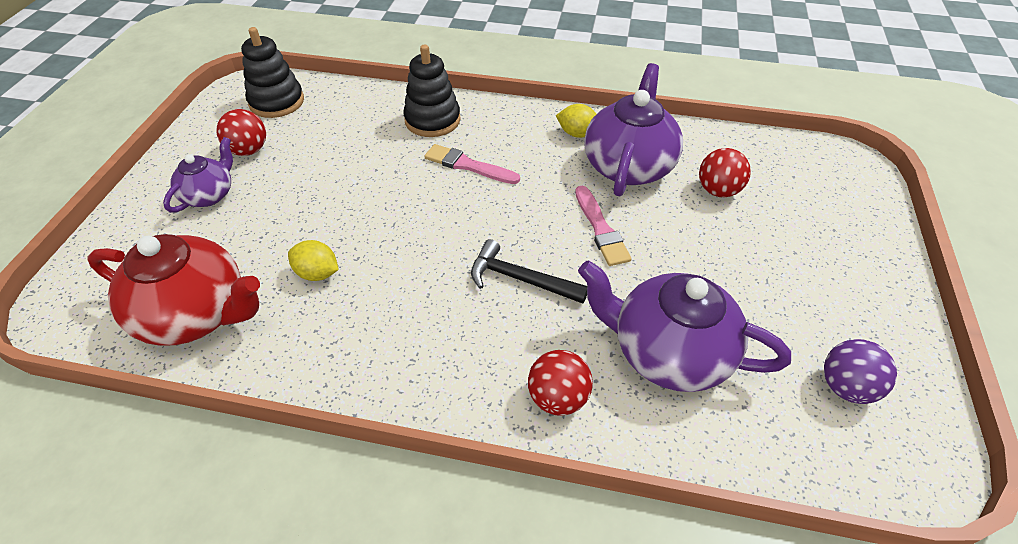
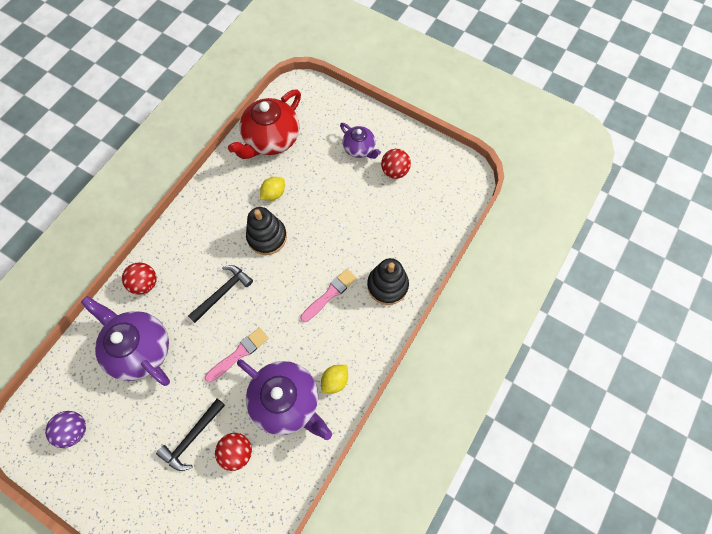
camera: 110 degrees right, 20 degrees up
black stacking toy [241,27,304,118] -> black stacking toy moved to [246,207,287,255]
pink brush [575,186,632,266] -> pink brush turned 135 degrees clockwise [205,327,269,382]
purple teapot [578,260,791,392] -> purple teapot turned 90 degrees counterclockwise [81,296,170,386]
none -> black hammer [156,399,225,471]

